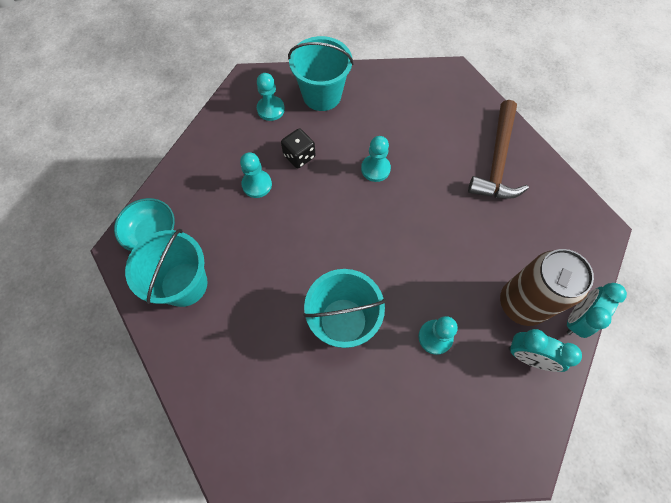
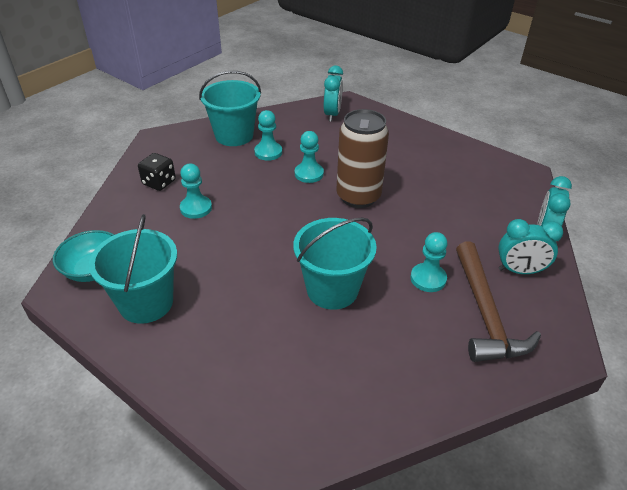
camera: 20 degrees left, 25 degrees down
turquoise pawn [257,73,285,121] -> turquoise pawn moved to [254,110,282,161]
black dice [281,128,315,168] -> black dice moved to [138,153,176,191]
brown hammer [468,100,529,199] -> brown hammer moved to [456,241,541,362]
brown can [500,249,594,326] -> brown can moved to [336,109,389,208]
none -> turquoise clock [324,65,343,122]

